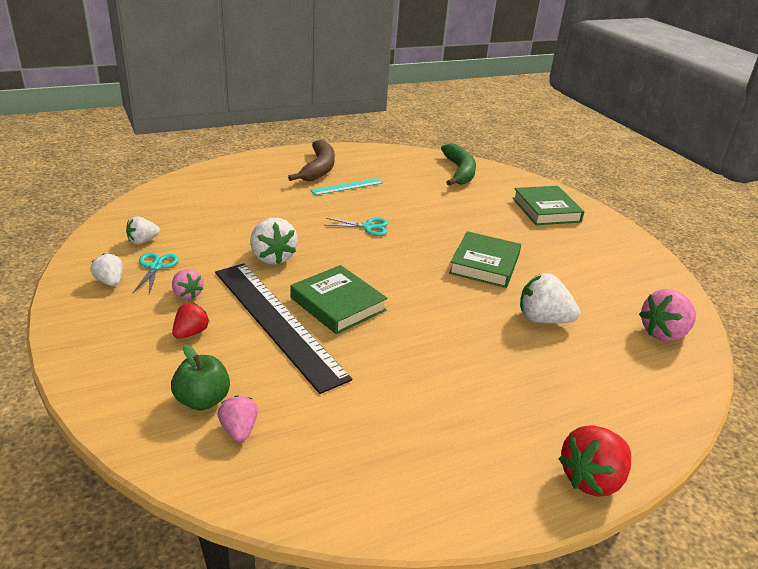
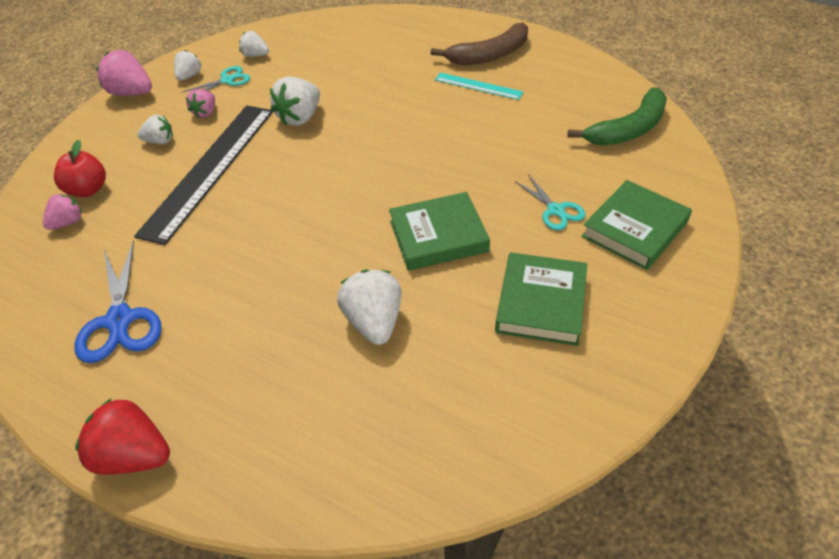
camera: 60 degrees right, 15 degrees up
green apple [171,344,230,411] -> red apple [54,140,106,197]
red strawberry [172,303,209,339] -> white strawberry [137,115,173,144]
green book [290,265,388,334] -> green book moved to [495,252,587,346]
turquoise scissors [325,218,388,236] -> turquoise scissors moved to [515,174,586,230]
pink strawberry [639,289,696,342] -> pink strawberry moved to [96,50,152,96]
none -> blue scissors [75,241,161,363]

